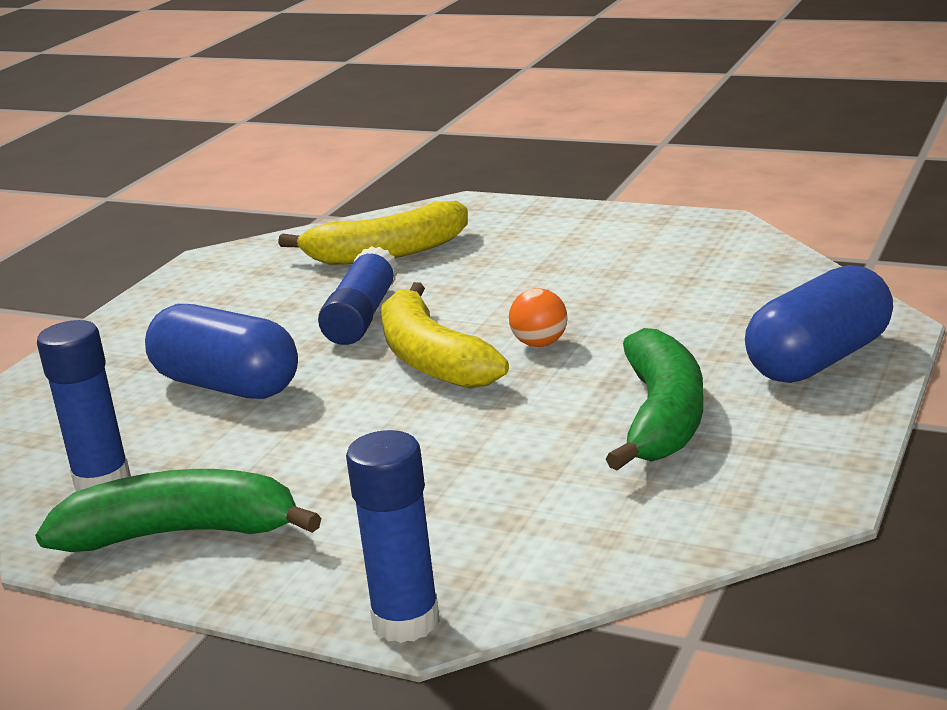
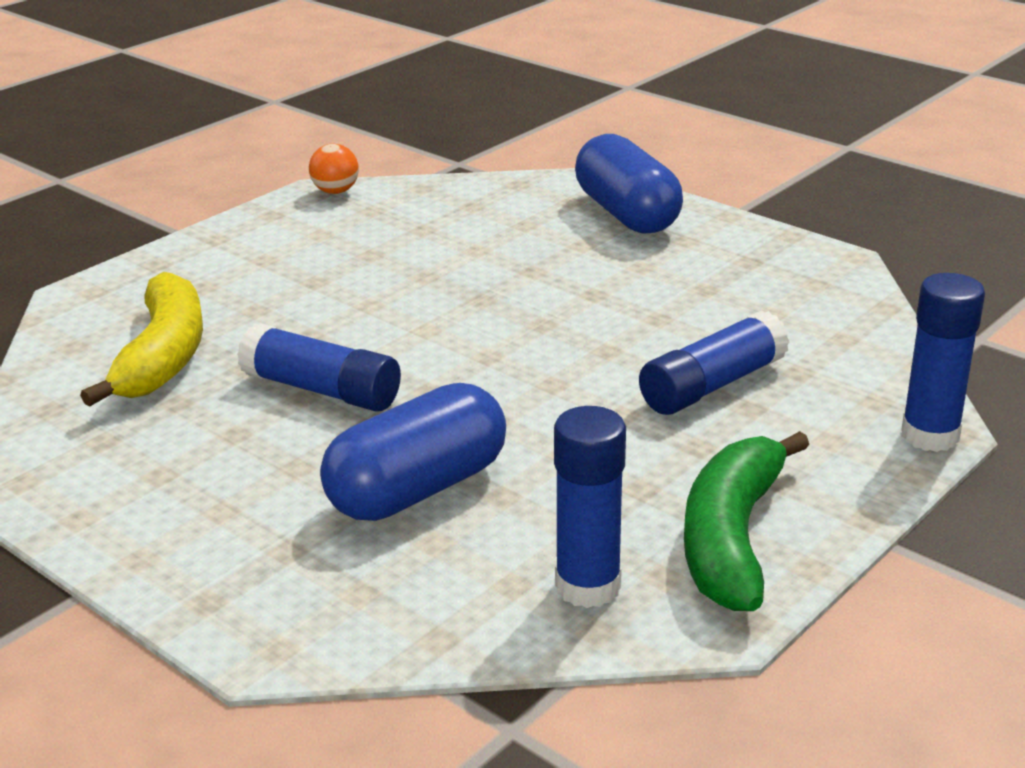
camera: 75 degrees left, 5 degrees up
yellow banana [381,282,509,388] -> none
orange ball [509,288,567,347] -> orange ball moved to [309,144,359,194]
green banana [606,328,703,470] -> none
none -> blue glue stick [639,311,789,415]

